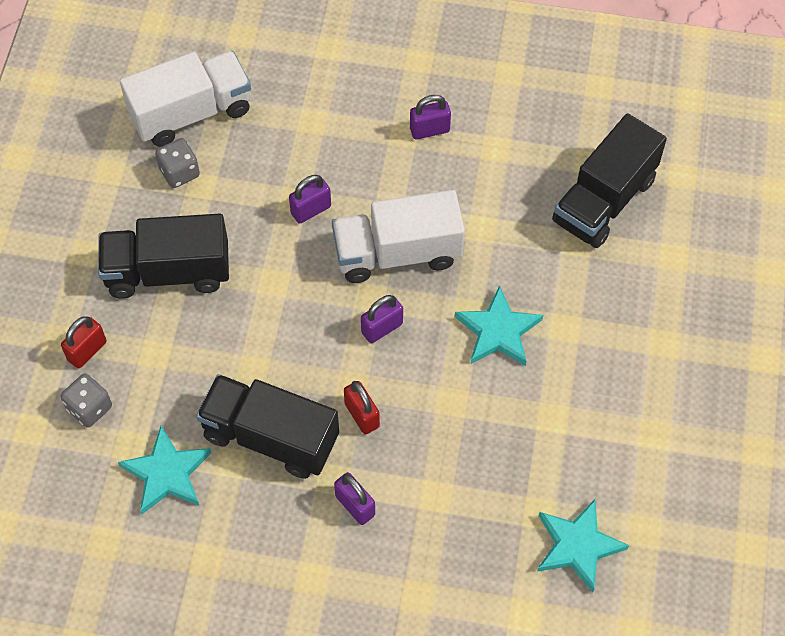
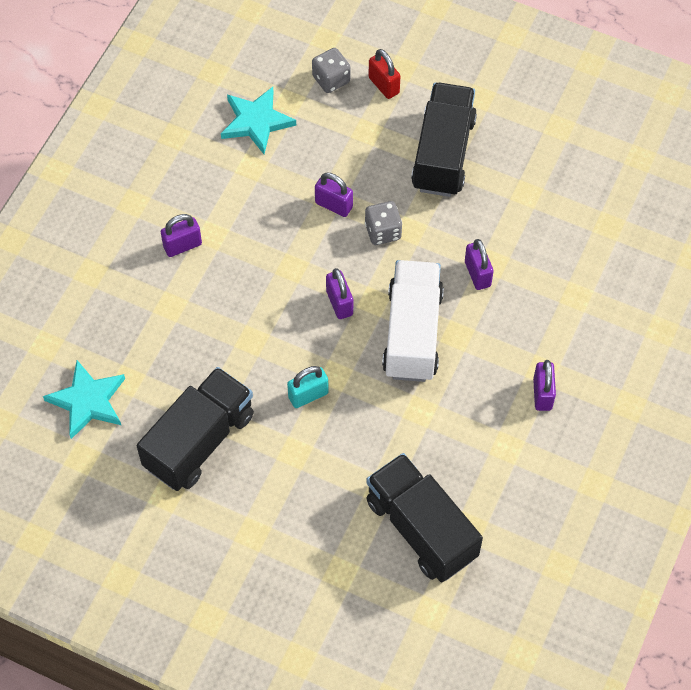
camera: 105 degrees right, 0 degrees up
white truck [120,51,251,147] -> none
grey dice [155,138,200,188] -> grey dice moved to [365,201,402,245]
black truck [196,374,339,479] -> black truck moved to [136,367,254,491]
red padlock [344,381,380,435] -> none
turquoise star [455,285,543,366] -> turquoise padlock [287,366,329,408]
none -> purple padlock [315,173,353,217]

